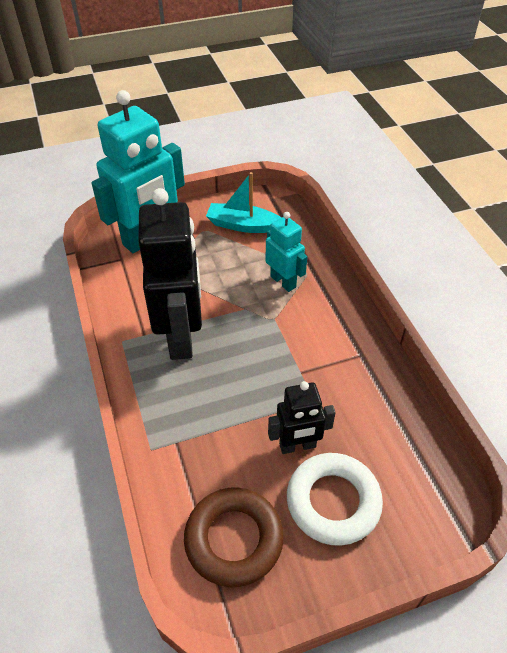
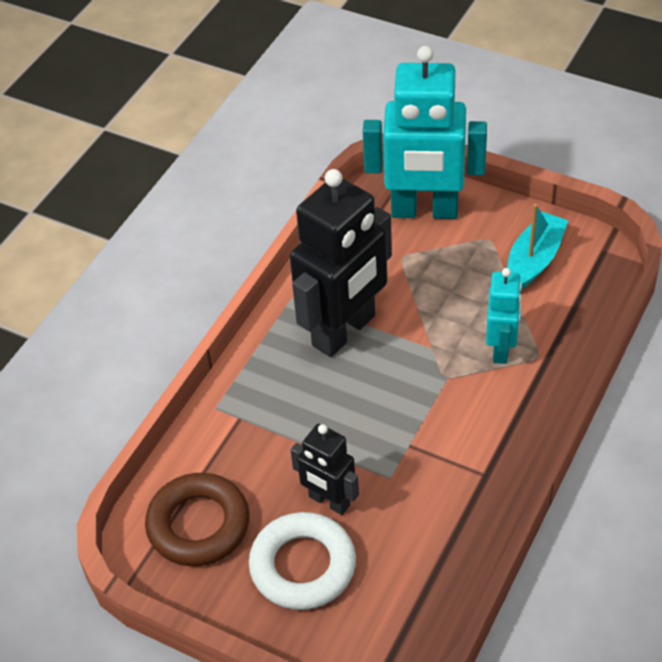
camera: 50 degrees right, 0 degrees up
turquoise boat [206,172,281,233] -> turquoise boat turned 60 degrees clockwise [507,204,568,290]

